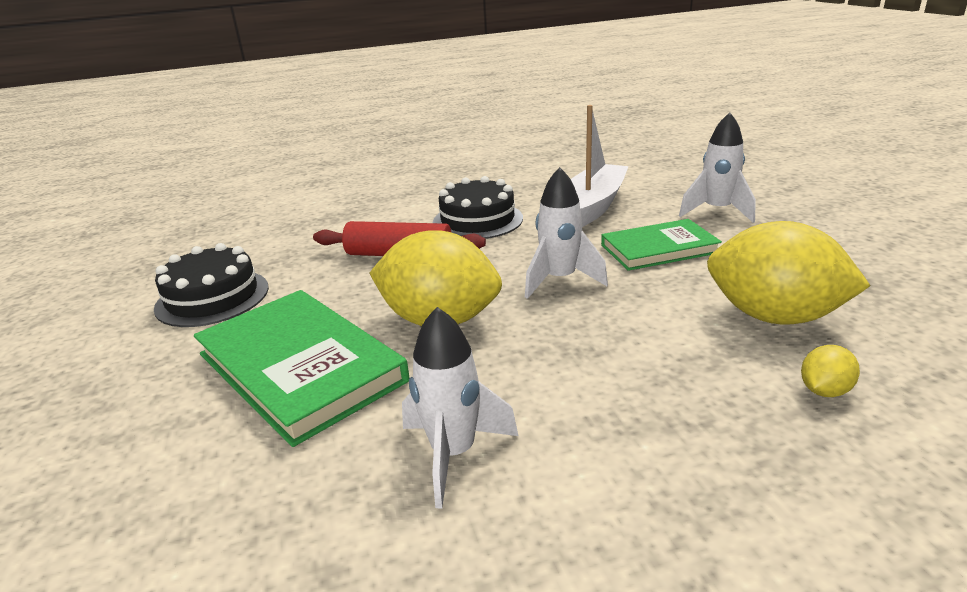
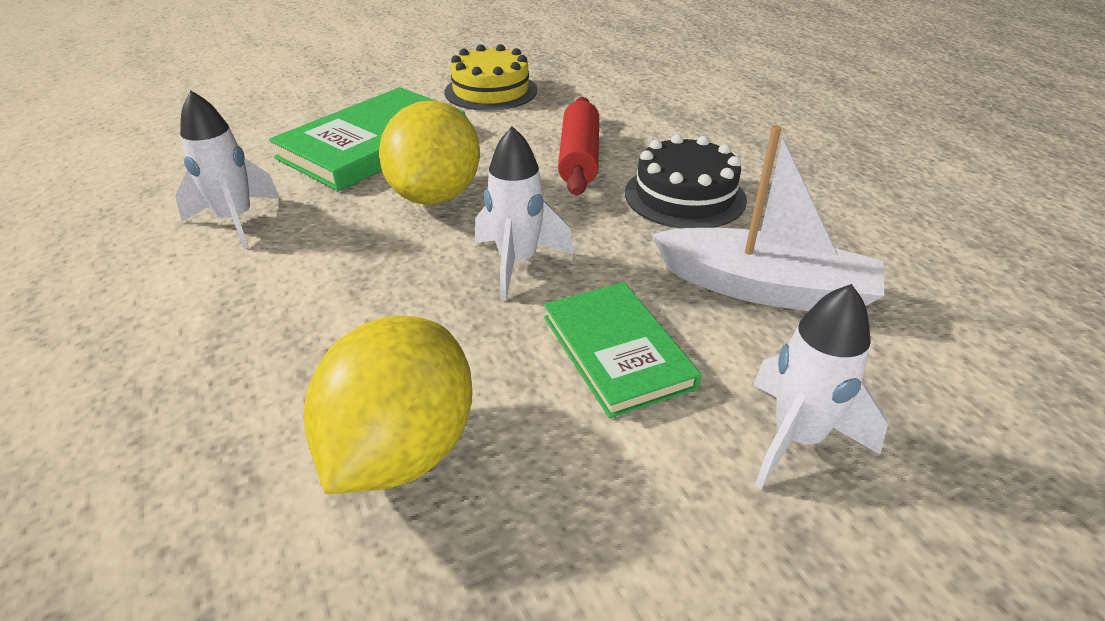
camera: 80 degrees right, 10 degrees up
black cake [154,243,269,327] -> yellow cake [444,44,537,111]
yellow lemon [801,345,860,397] -> none

